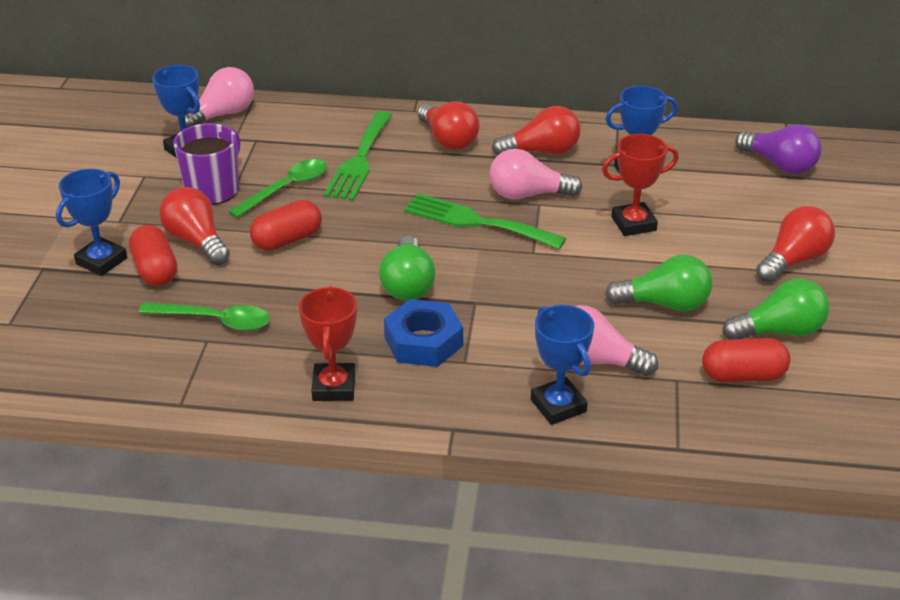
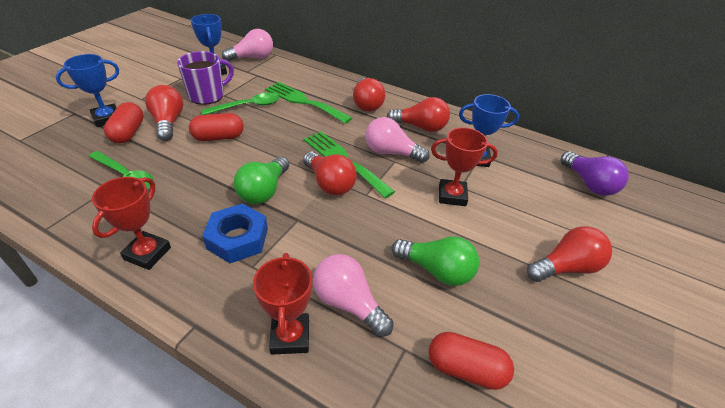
camera: 20 degrees right, 5 degrees up
green fork [324,111,392,201] -> green fork turned 90 degrees clockwise [265,82,352,124]
blue trophy [531,305,594,425] -> red trophy [253,253,312,355]
green light bulb [723,279,829,340] -> none
none -> red light bulb [303,152,357,195]

